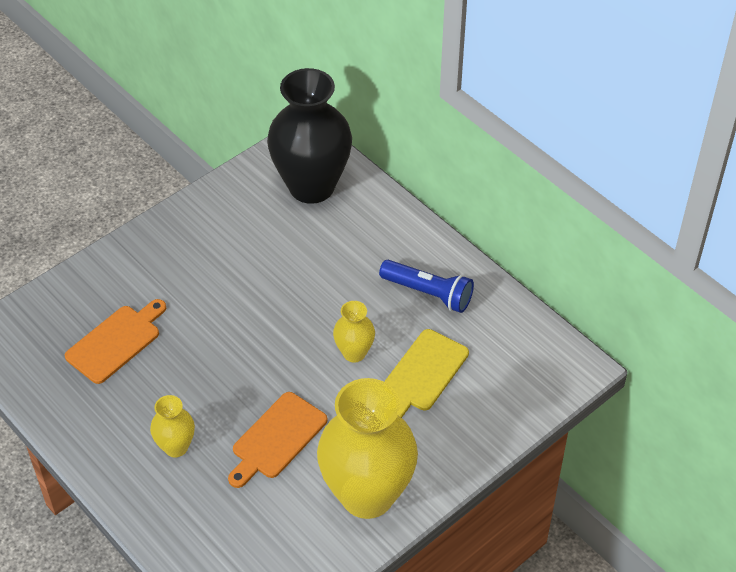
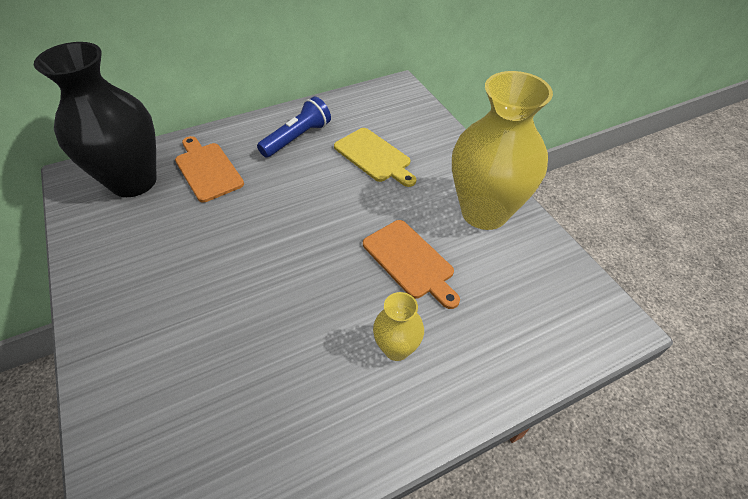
camera: 75 degrees left, 0 degrees up
orange cutting board [65,299,166,384] -> orange cutting board moved to [175,136,244,202]
yellow vase [333,301,375,362] -> none

